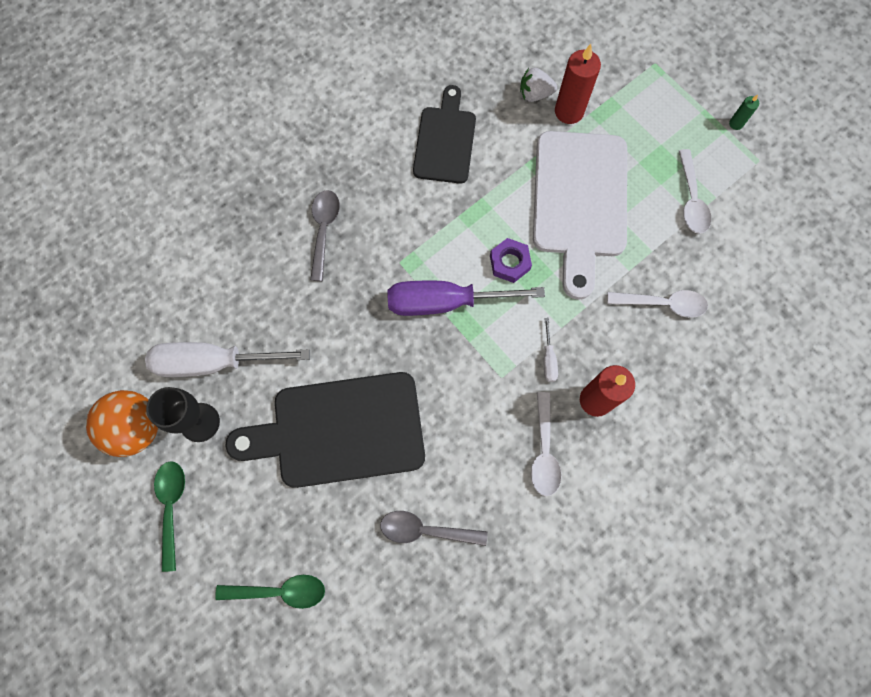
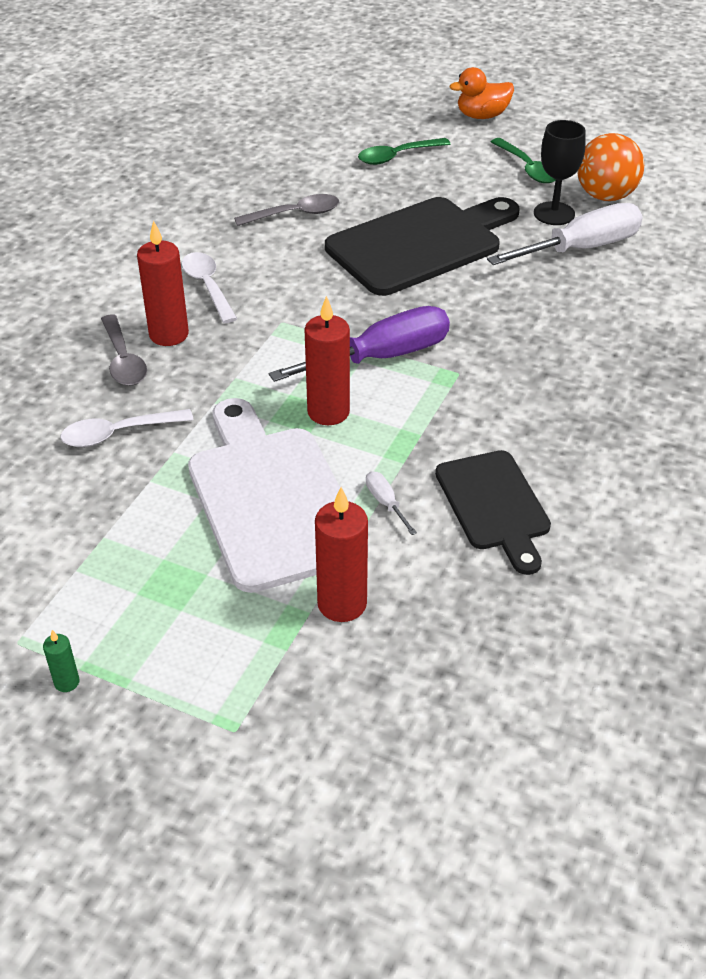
camera: 155 degrees right, 30 degrees down
grey spoon [310,190,340,281] -> grey spoon moved to [101,314,147,386]
purple nut [490,238,532,283] -> red candle [304,296,350,425]
white strawberry [520,68,557,102] -> none
white screwdriver [544,318,558,382] -> white screwdriver moved to [366,471,417,535]
white spoon [679,149,711,234] -> none
none -> orange duck [450,67,514,119]

